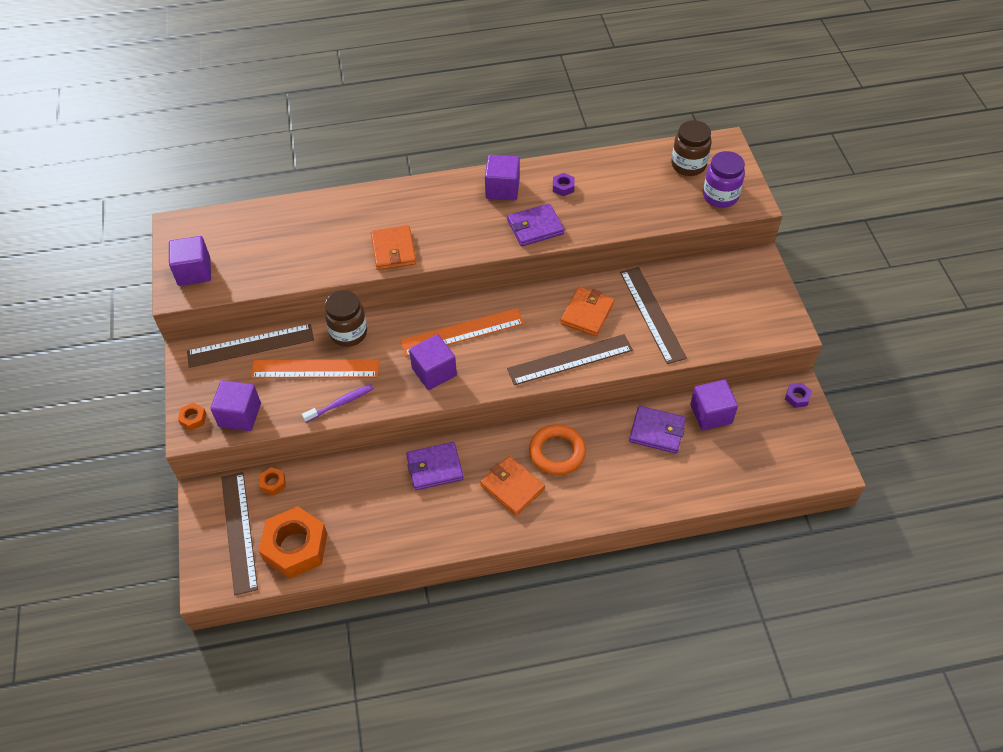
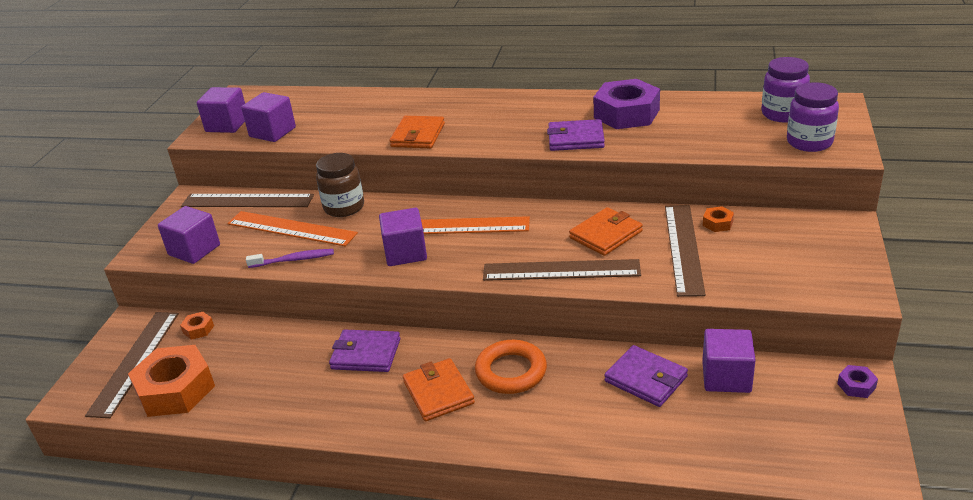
camera: 25 degrees right, 20 degrees down
orange nut [178,402,207,431] -> orange nut moved to [703,206,734,232]
purple cube [485,155,520,200] -> purple cube moved to [241,92,296,142]
purple nut [553,173,575,197] -> purple nut [593,79,660,129], size x2.37
brown jar [671,120,712,176] -> purple jar [761,57,810,122]

